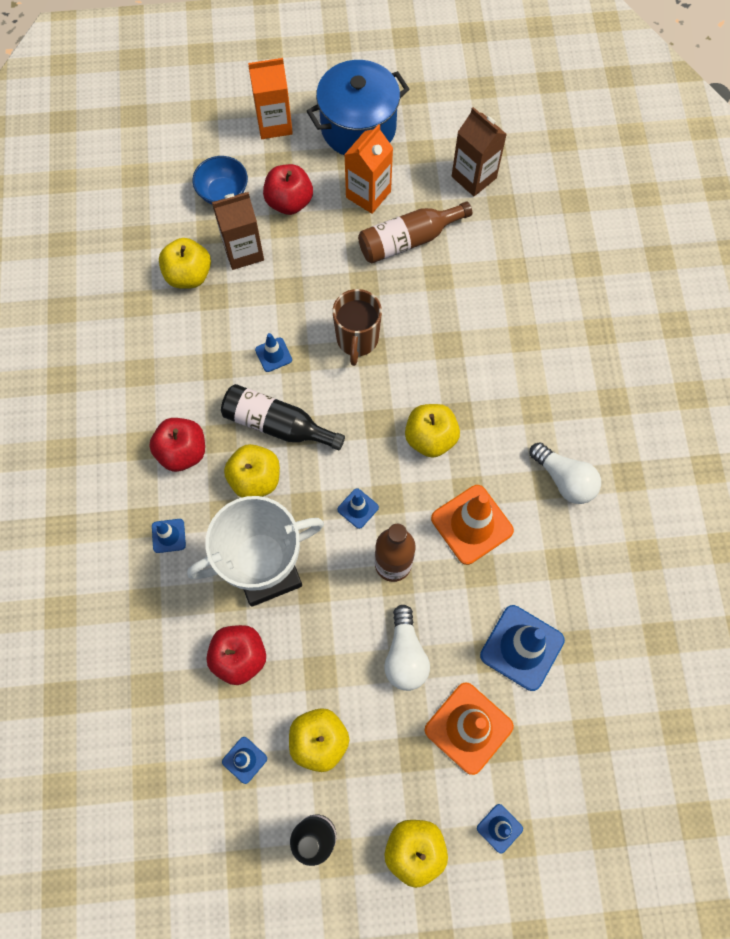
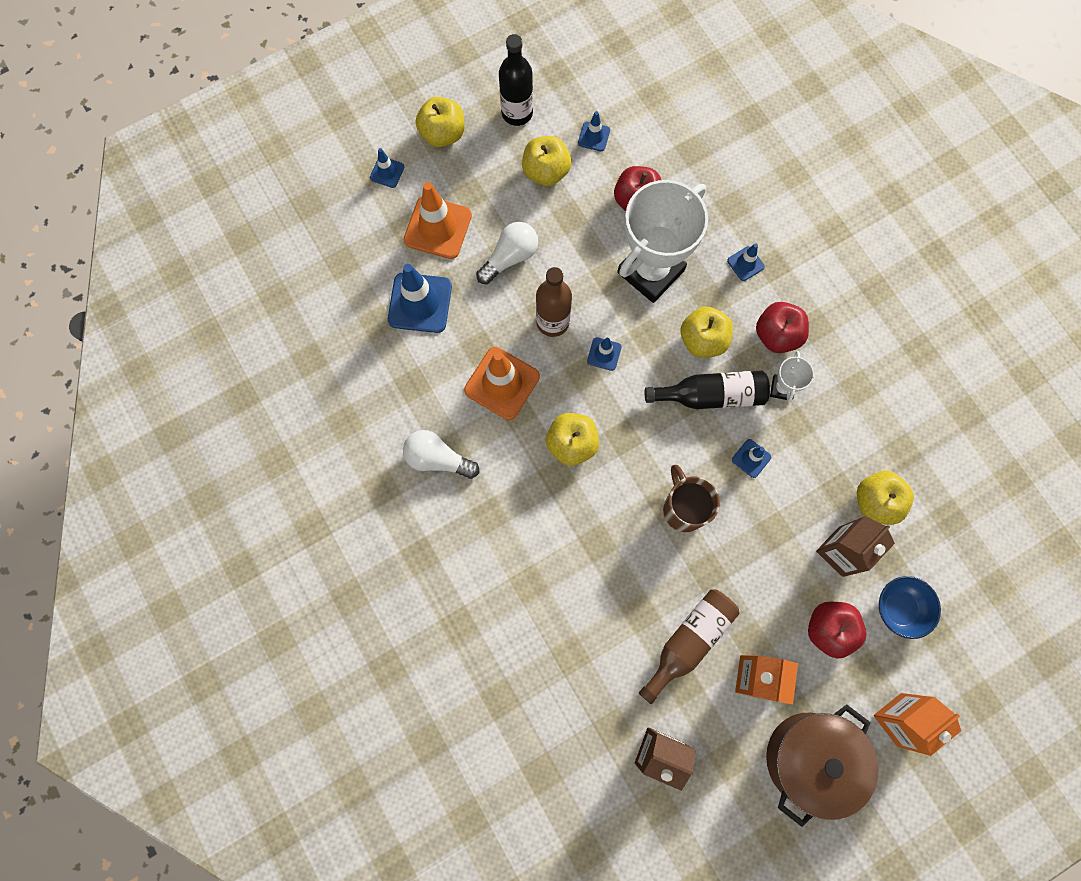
camera: 155 degrees right, 5 degrees up
blue pot [307,60,409,155] -> brown pot [766,704,878,827]
white light bulb [384,605,430,691] -> white light bulb turned 75 degrees clockwise [476,222,538,284]
none -> white trophy [770,351,814,403]

